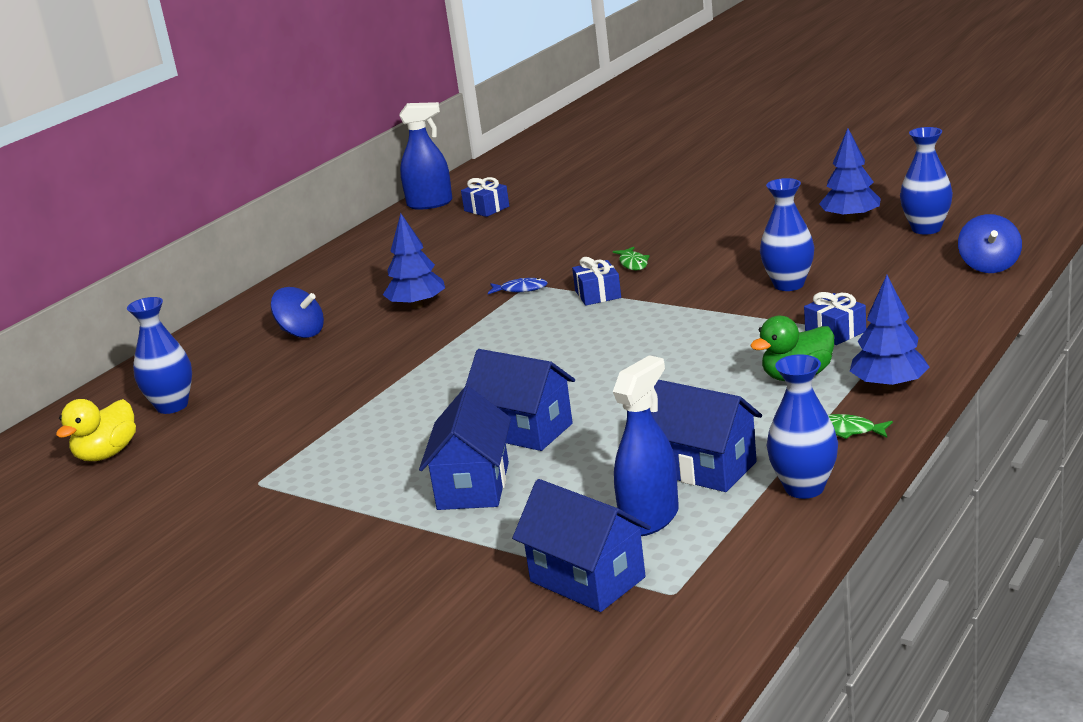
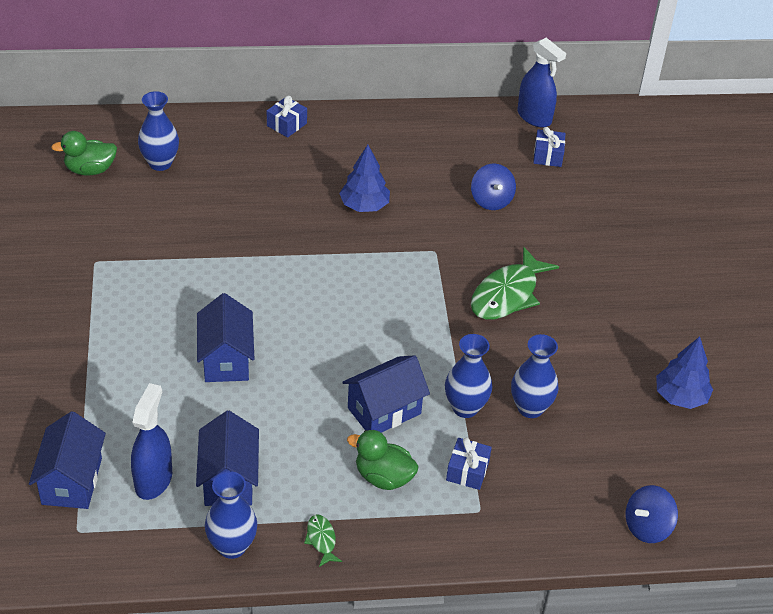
camera: 45 degrees right, 20 degrees up
yellow duck [56,399,136,461] -> green duck [51,131,117,175]
blue spinning top [271,287,324,338] -> blue spinning top moved to [471,164,516,210]
blue house [419,386,511,510] -> blue house moved to [343,355,430,433]
blue fish [488,278,548,294] -> none
blue gift [572,257,621,306] -> blue gift moved to [267,96,307,138]
green fish [613,247,650,271] -> green fish [471,247,559,320], size x2.19
blue spray bottle [613,355,679,536] -> blue spray bottle turned 75 degrees counterclockwise [131,383,172,500]
blue tree [850,275,929,390] -> none
blue vase [900,127,953,235] -> blue vase moved to [445,334,492,418]

